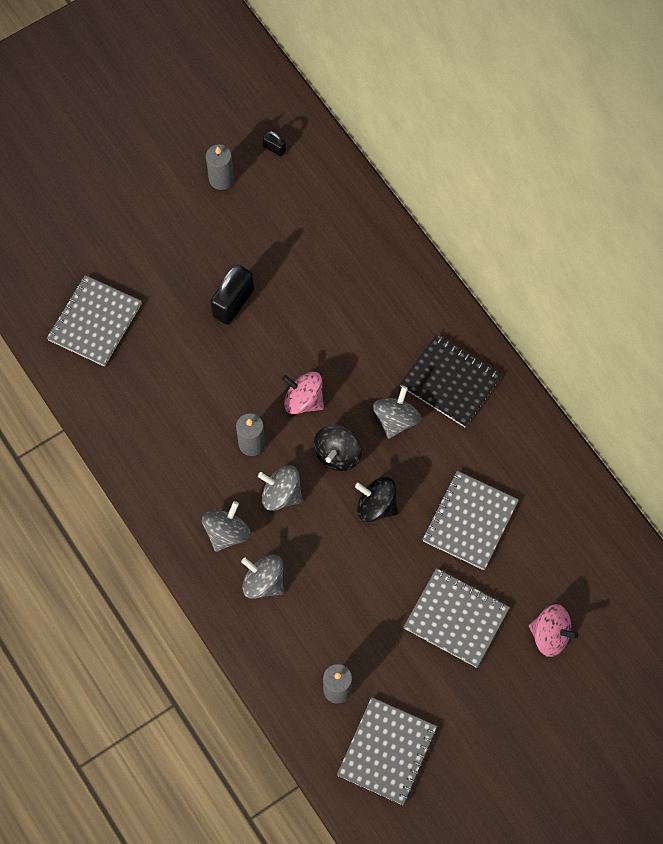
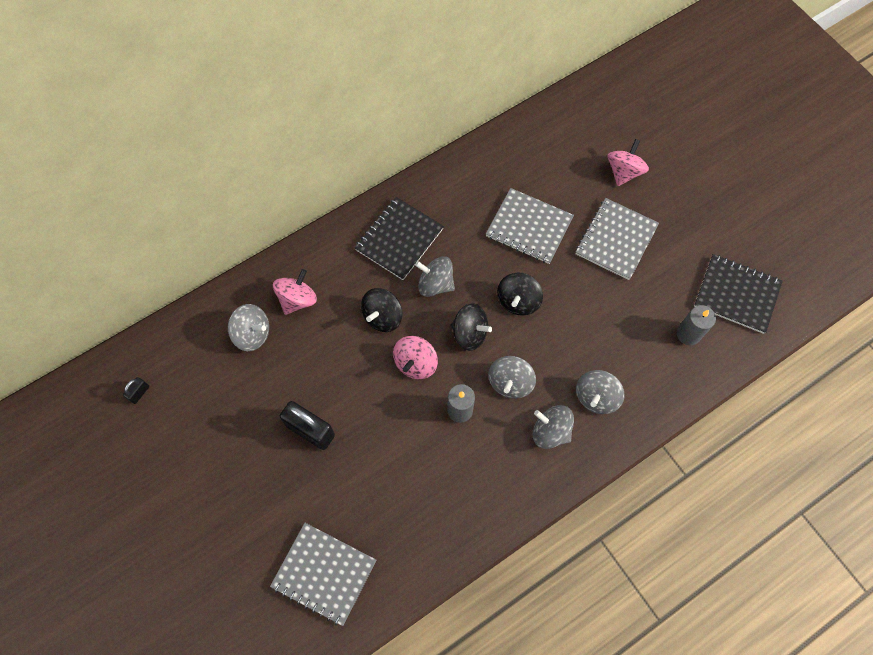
camera: 90 degrees left, 0 degrees up
grey candle [206,144,234,190] -> none
grey notebook [337,697,437,805] -> black notebook [694,254,783,334]
none -> grey spinning top [228,304,269,351]
none -> pink spinning top [273,269,317,315]
none -> black spinning top [361,288,403,332]

